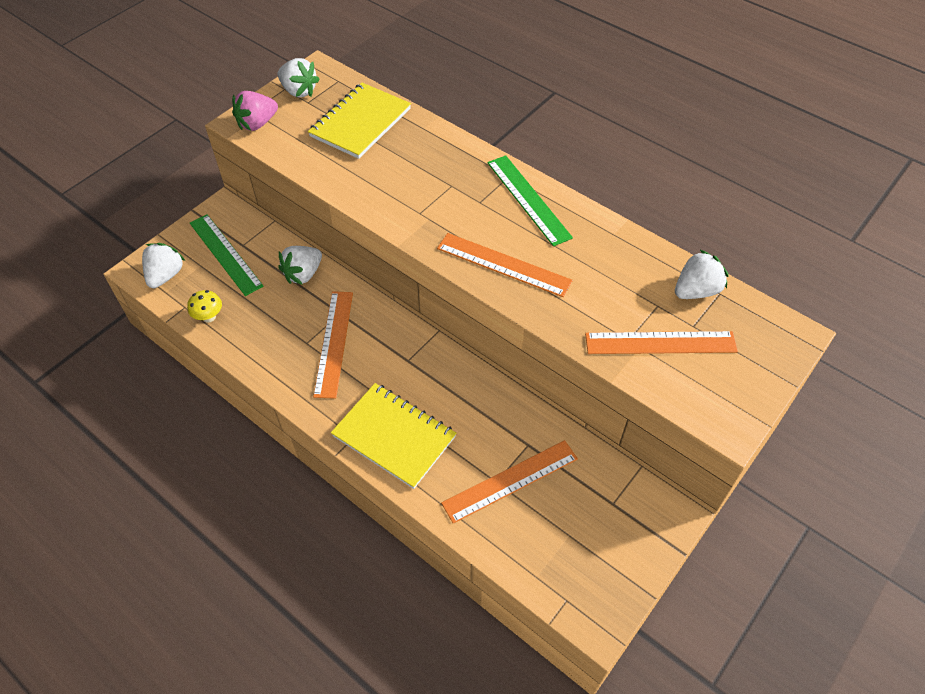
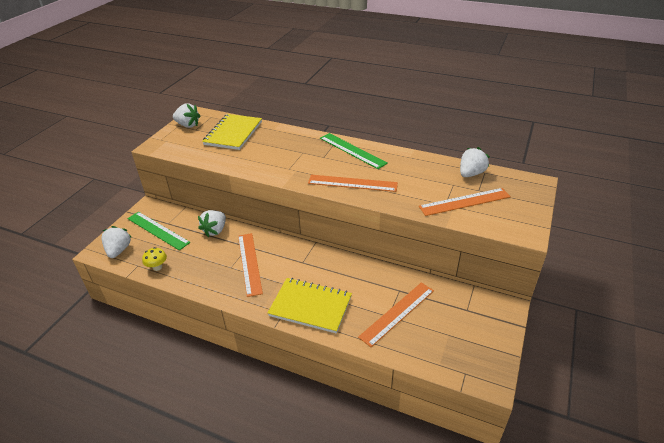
camera: 15 degrees left, 15 degrees down
pink strawberry [232,91,278,131] -> none

